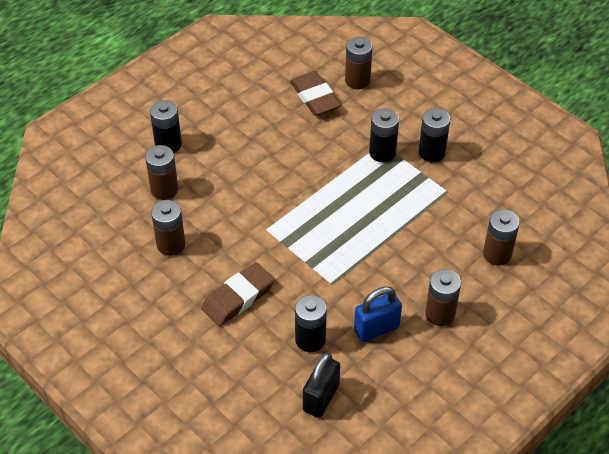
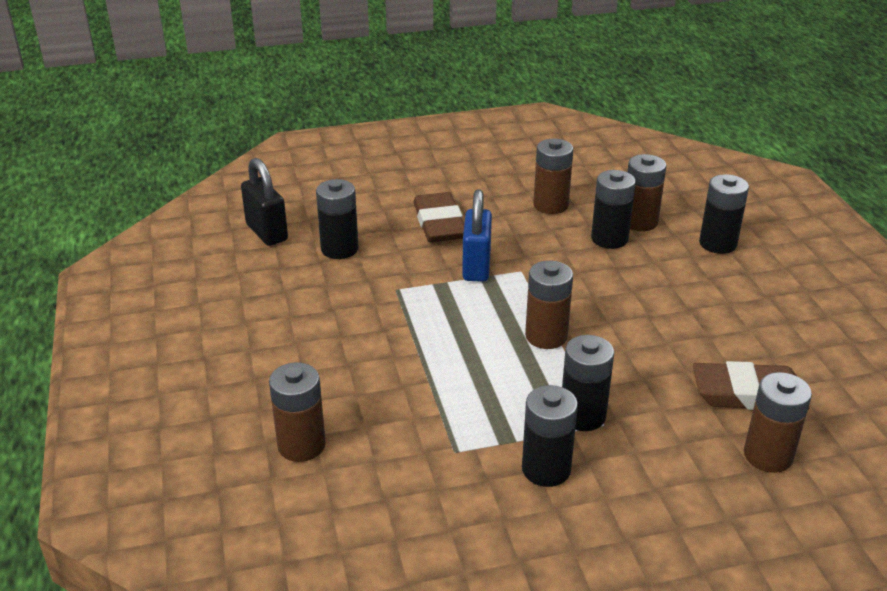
camera: 120 degrees right, 15 degrees down
blue padlock [354,287,402,342] -> blue padlock moved to [462,189,492,282]
brown battery [425,269,461,326] -> brown battery moved to [525,260,573,349]
none -> black battery [591,170,636,249]

